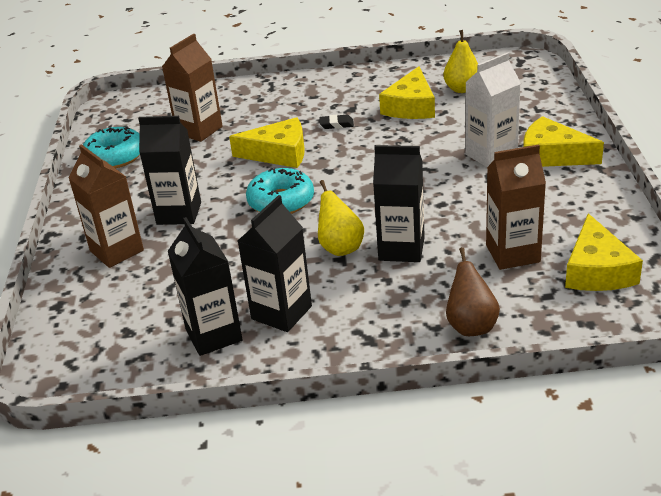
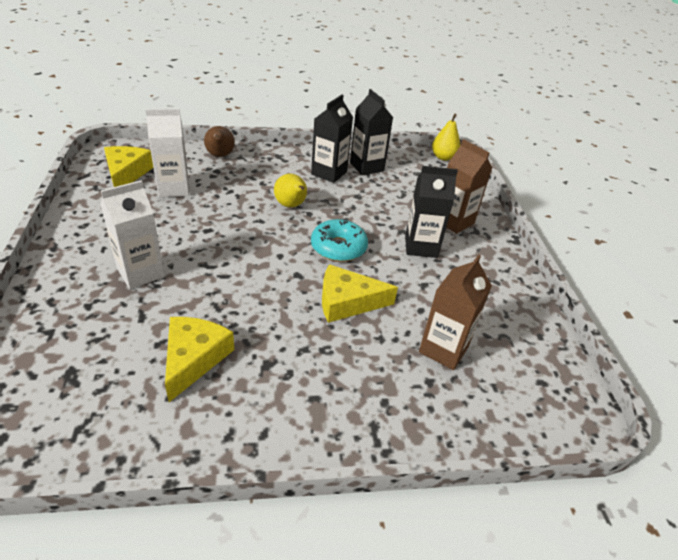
camera: 170 degrees right, 5 degrees up
turquoise donut [83,127,140,169] -> none
black eraser [319,115,354,129] -> none
black carton [373,145,425,262] -> none
yellow pear [443,30,478,93] -> yellow pear moved to [432,114,460,161]
brown carton [486,144,546,270] -> white carton [145,108,189,197]
yellow cheese [523,116,604,167] -> none

